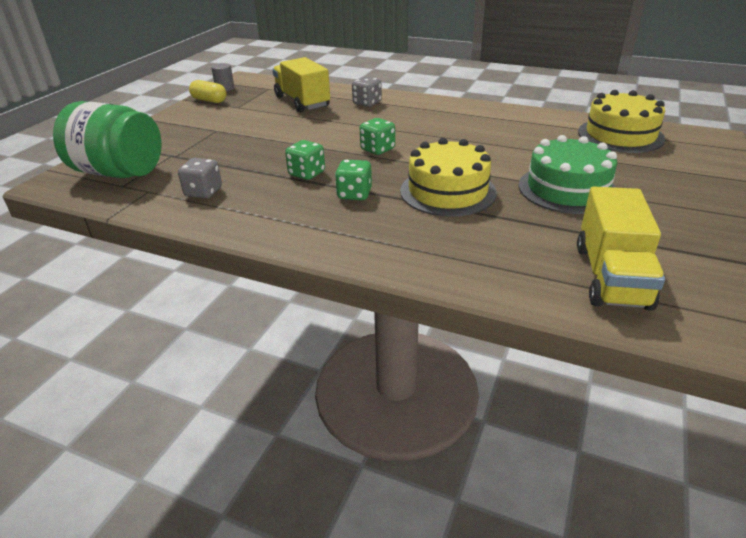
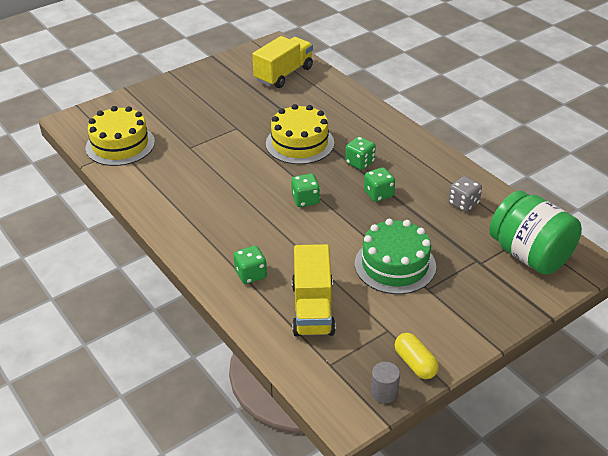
camera: 150 degrees left, 5 degrees up
grey dice [352,76,382,107] -> green dice [234,246,267,284]
green cake [518,135,617,214] -> green cake moved to [355,219,436,294]

